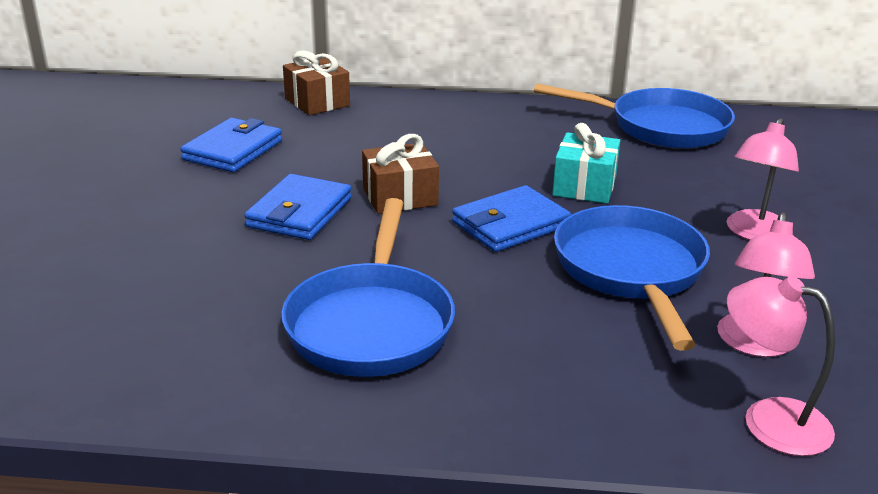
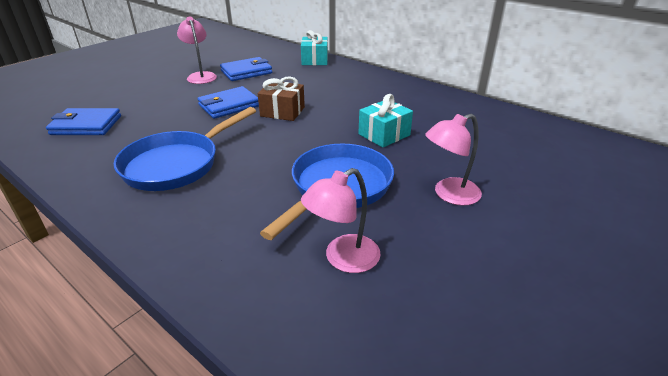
camera: 35 degrees right, 5 degrees up
brown gift [283,50,350,115] -> turquoise gift [301,30,328,65]
blue wallet [452,185,571,252] -> blue wallet moved to [46,108,121,135]
blue pan [534,84,735,149] -> none
pink lamp [727,276,835,456] -> pink lamp moved to [177,17,217,84]

